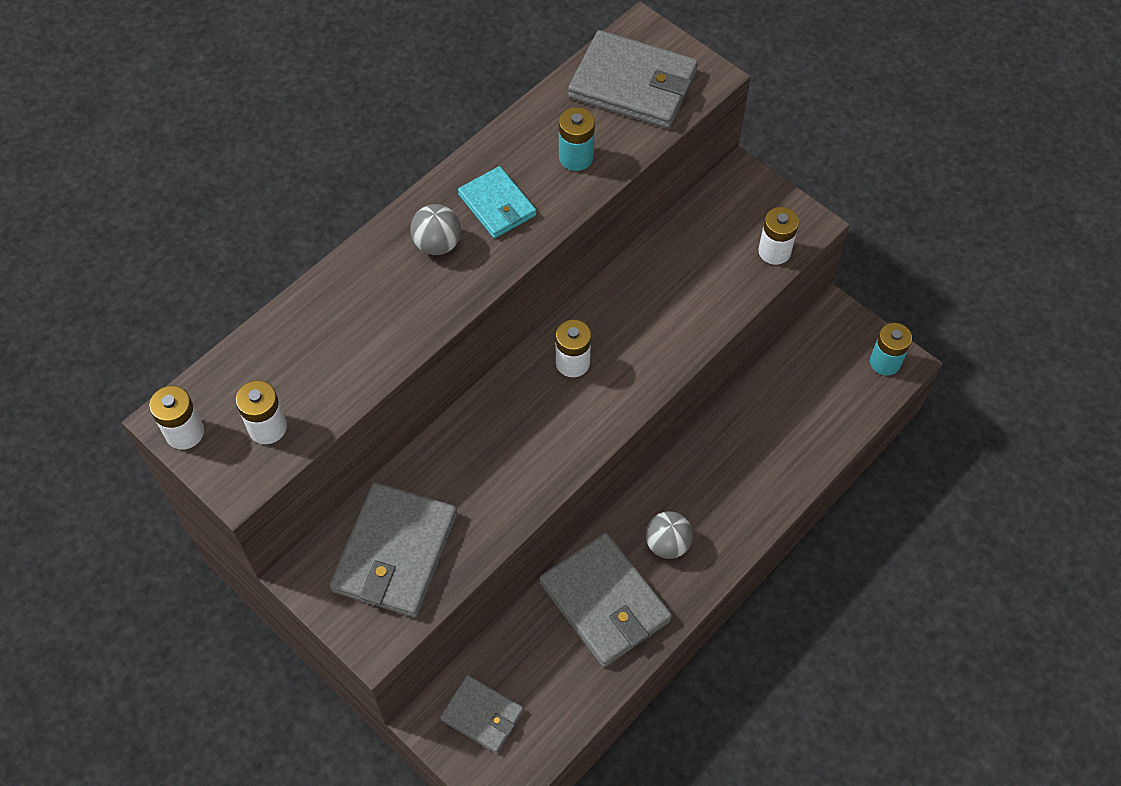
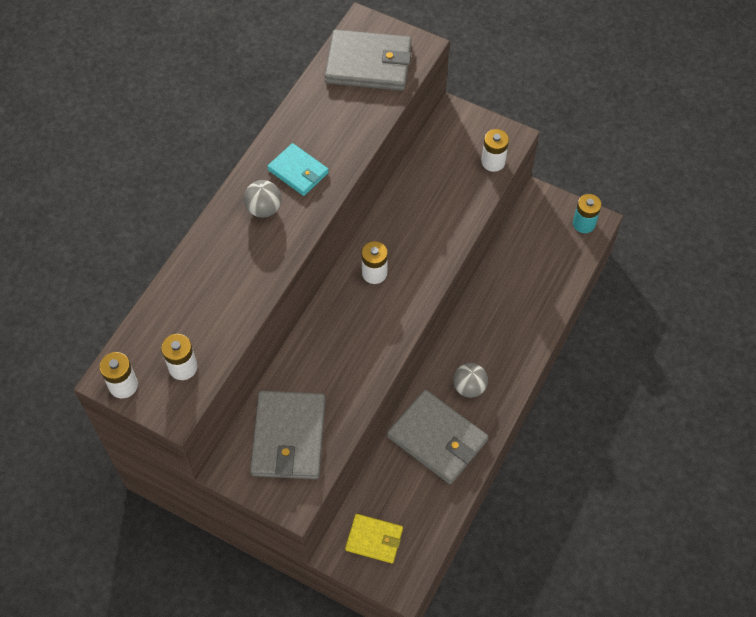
camera: 15 degrees left, 0 degrees up
grey wallet [440,675,524,753] -> yellow wallet [345,514,403,563]
turquoise battery [559,107,595,171] -> none

